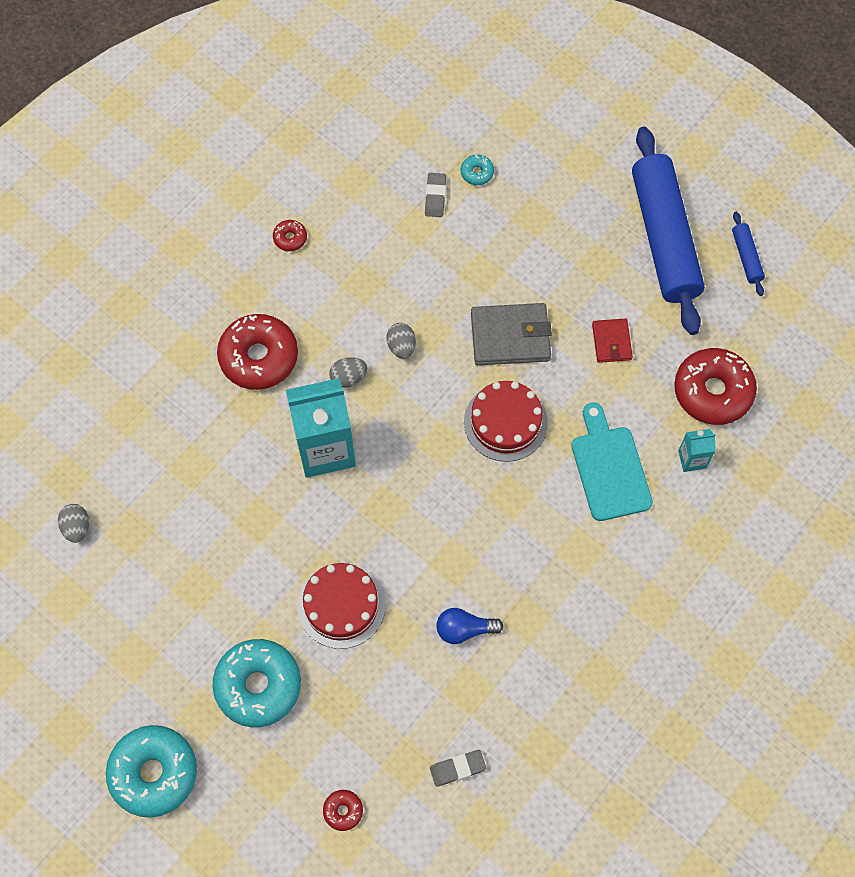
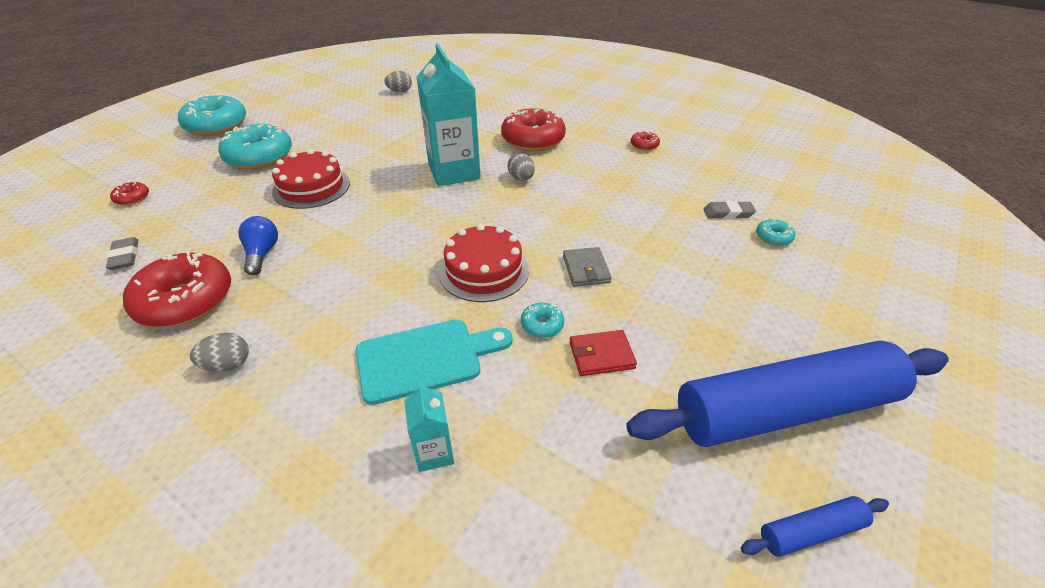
camera: 85 degrees right, 25 degrees down
grey egg [387,323,416,359] -> grey egg moved to [190,333,249,372]
grey wallet [471,303,552,365] -> grey wallet [563,247,612,287], size x0.58
red donut [674,348,757,425] -> red donut moved to [123,250,231,327]
none -> turquoise donut [521,303,564,338]

